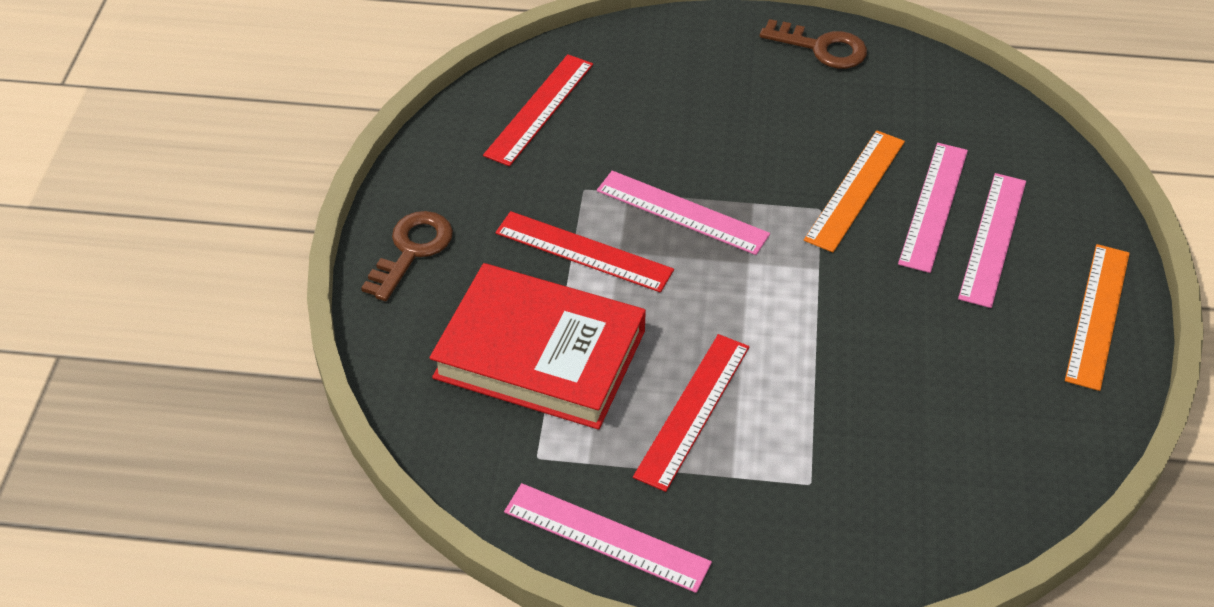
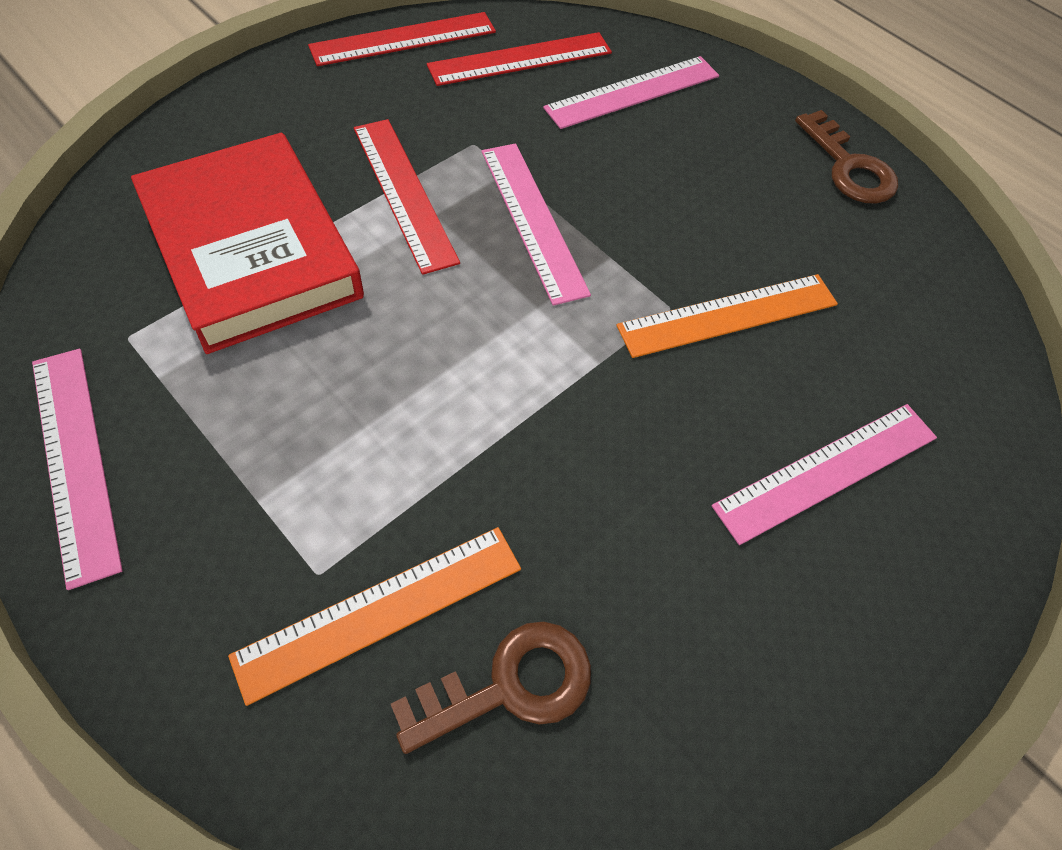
camera: 35 degrees right, 10 degrees up
brown key [361,211,453,301] -> brown key moved to [391,621,591,754]
red ruler [633,334,749,492] -> red ruler moved to [308,12,496,66]
pink ruler [898,143,968,273] -> pink ruler moved to [543,56,719,129]
orange ruler [1065,244,1130,391] -> orange ruler moved to [228,527,521,706]

